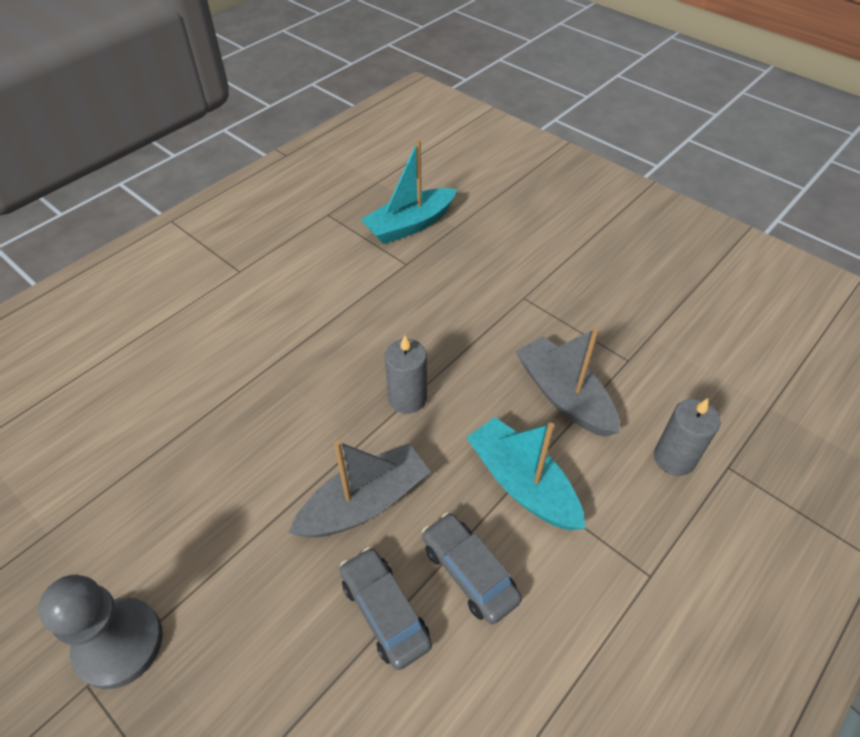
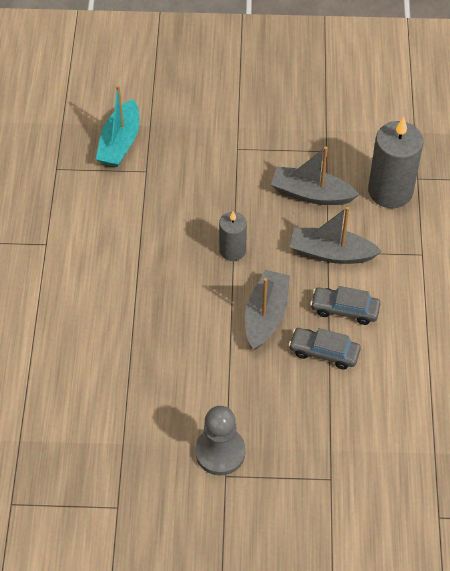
camera: 40 degrees left, 5 degrees up
turquoise boat [466,417,585,530] -> grey boat [290,207,382,264]
grey candle [654,398,721,476] -> grey candle [368,117,424,208], size x1.75

